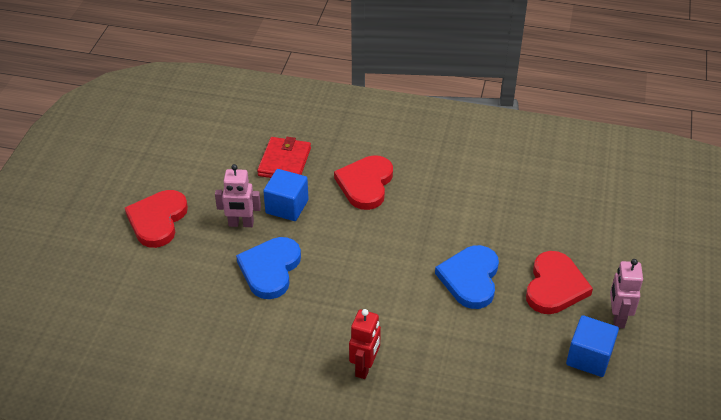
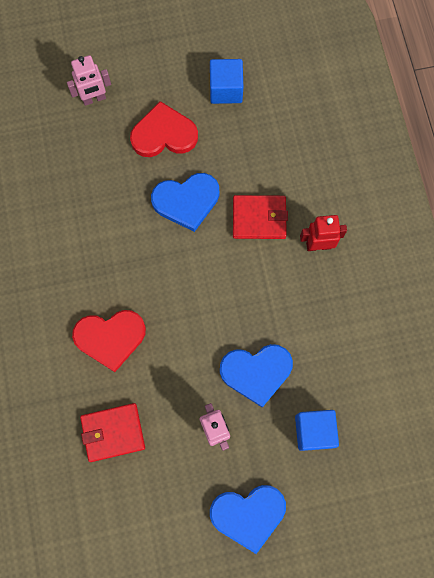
camera: 115 degrees left, 30 degrees up
red heart [125,190,188,248] -> blue heart [210,485,286,554]
blue cube [263,169,309,221] -> blue cube moved to [295,410,339,451]
pink robot [610,259,643,328] -> pink robot moved to [67,55,111,106]
none -> red wallet [233,195,288,239]

